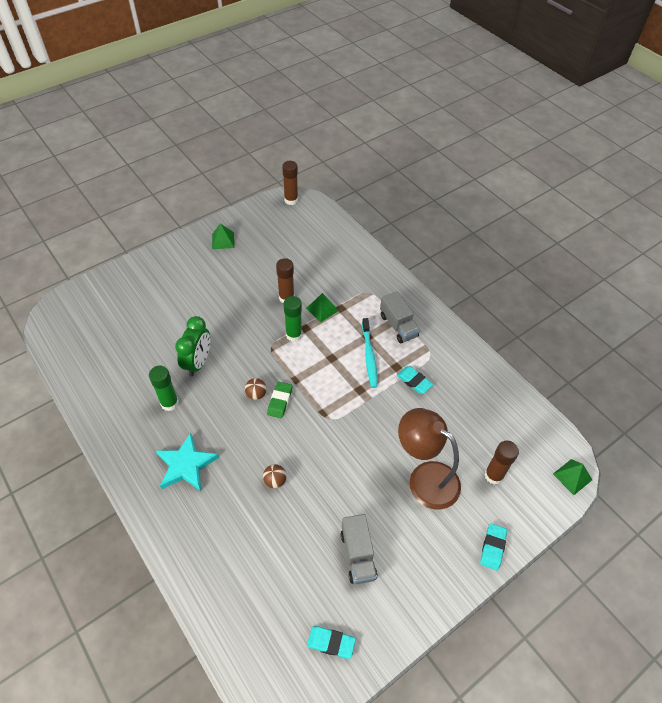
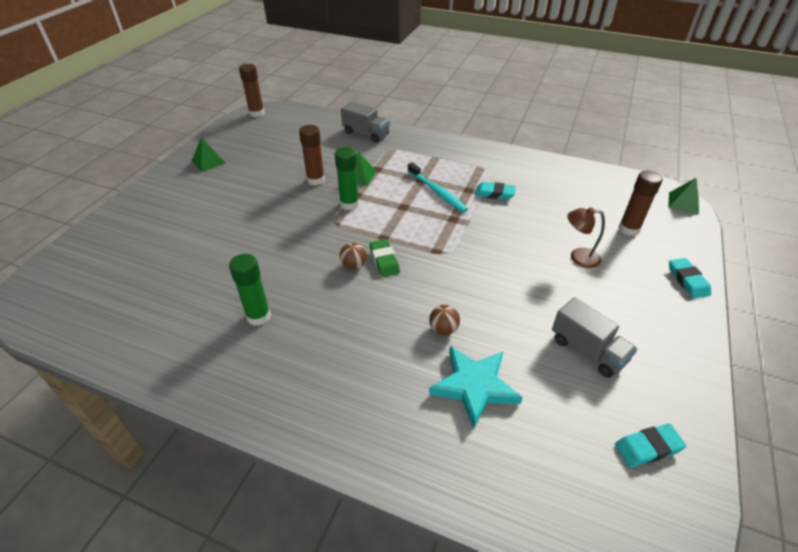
camera: 30 degrees left, 10 degrees down
turquoise star [156,432,219,491] -> turquoise star moved to [429,346,523,429]
green clock [175,316,210,376] -> none
grey truck [380,291,420,343] -> grey truck moved to [341,101,390,142]
brown lamp [398,408,461,510] -> brown lamp [567,207,605,268], size x0.51

